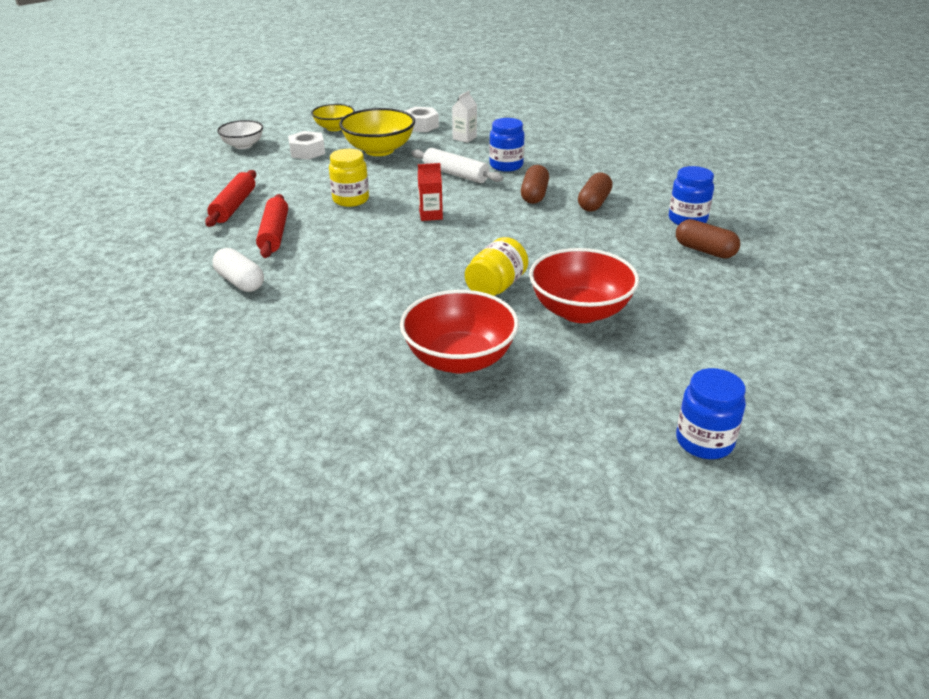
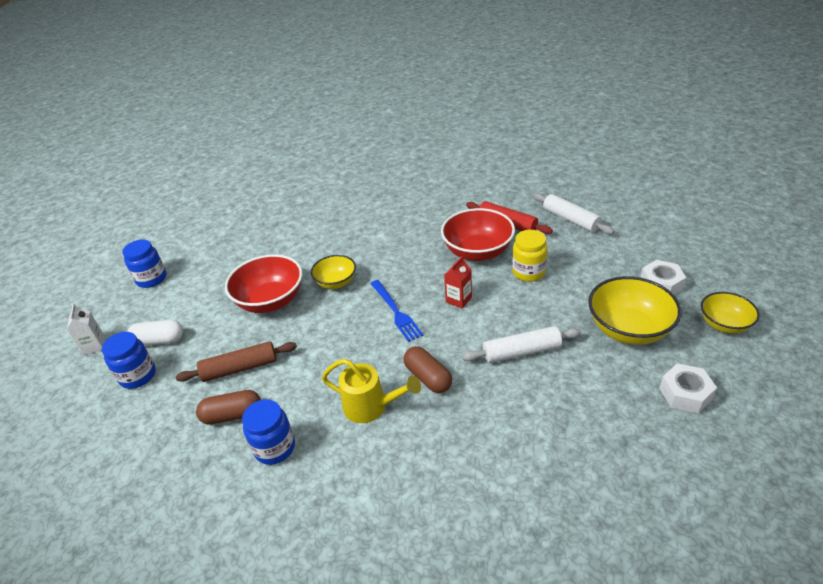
camera: 135 degrees right, 5 degrees up
red rolling pin [205,170,256,227] -> white rolling pin [533,193,614,234]
white capsule [213,248,264,292] -> white capsule moved to [127,320,183,346]
white bowl [217,120,263,149] -> none
red bowl [400,290,519,374] -> red bowl moved to [441,208,515,261]
white carton [452,90,477,143] -> white carton moved to [67,304,105,355]
yellow jar [465,237,528,296] -> yellow bowl [311,255,356,289]
blue jar [489,118,525,172] -> blue jar moved to [102,332,156,389]
brown capsule [578,172,613,212] -> yellow watering can [322,359,421,423]
none -> brown rolling pin [176,341,297,382]
none -> blue fork [370,280,424,342]

